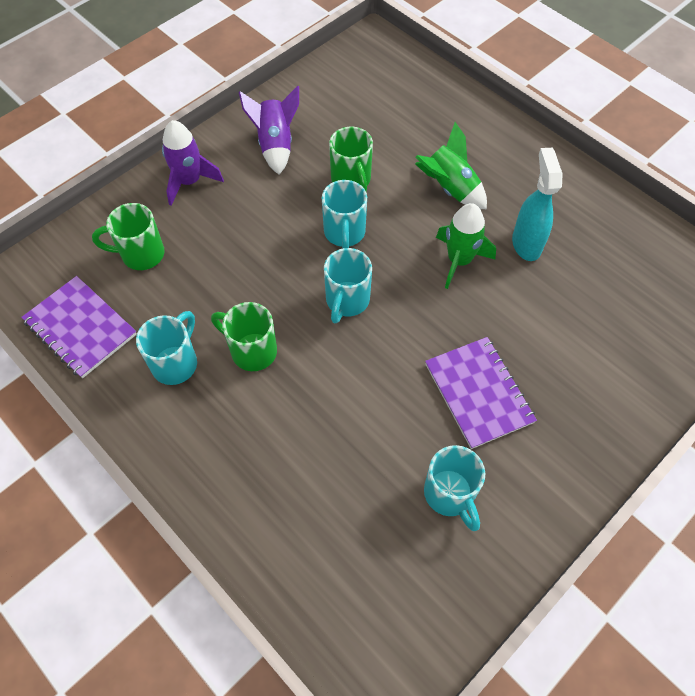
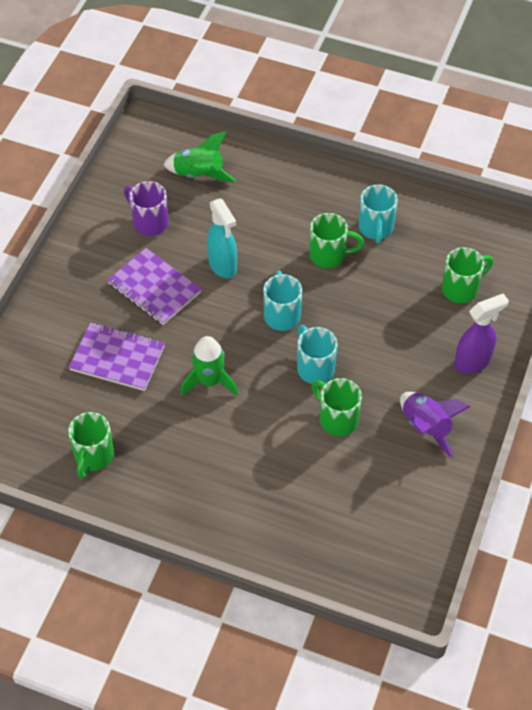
camera: 155 degrees right, 5 degrees down
purple notebook [21,276,137,378] -> purple notebook moved to [69,323,165,391]
purple rocket [162,120,224,206] -> purple spray bottle [454,293,509,374]
green rocket [415,122,487,209] -> green rocket moved to [163,131,236,182]
turquoise mug [424,445,485,531] -> purple mug [124,181,169,236]
turquoise spray bottle [512,148,563,261] -> turquoise spray bottle moved to [207,199,237,278]
none -> green mug [68,412,114,479]

